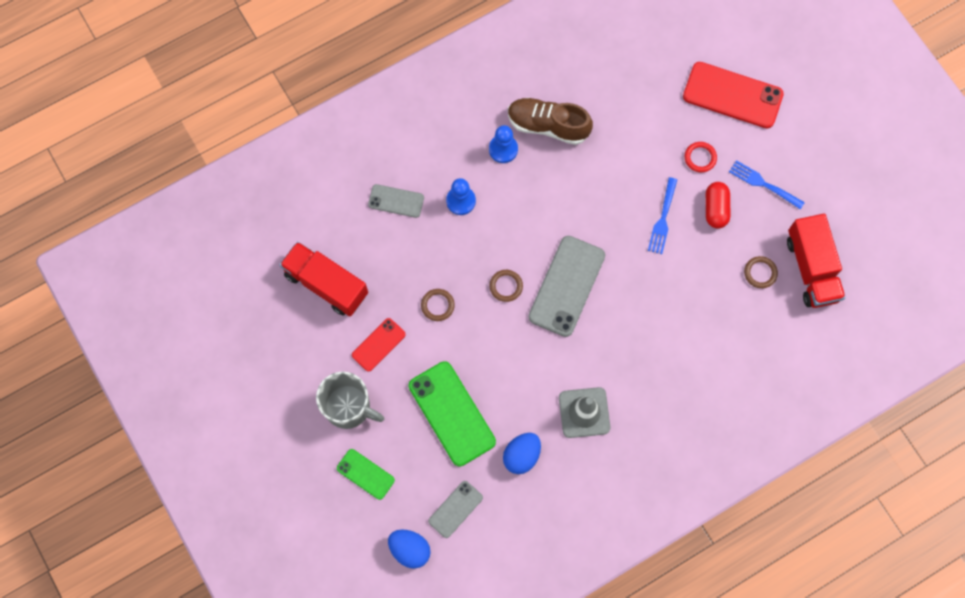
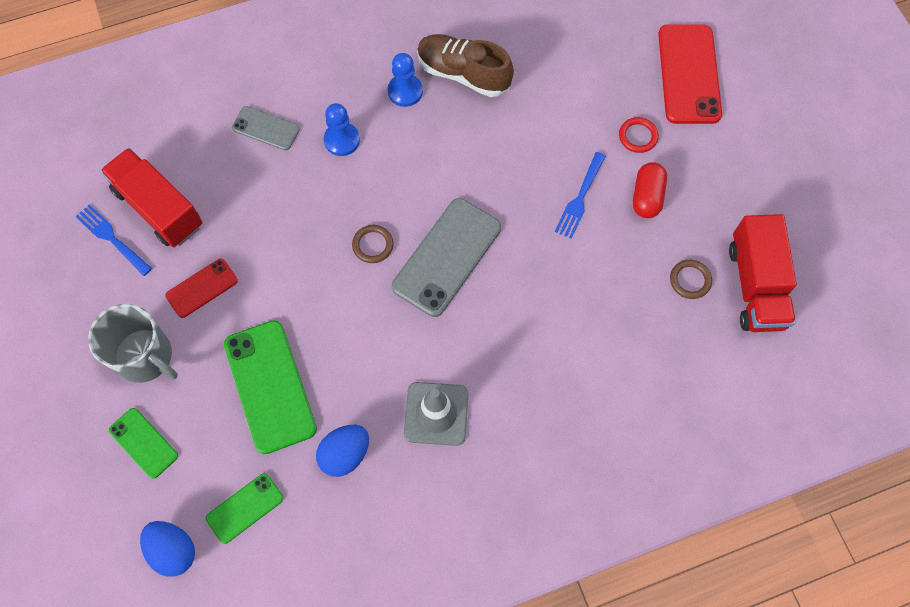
camera: 10 degrees right, 5 degrees down
brown ring [421,289,455,321] -> none
grey phone [428,481,483,538] -> green phone [206,473,284,544]
red phone [683,62,784,129] -> red phone turned 60 degrees clockwise [658,24,722,124]
blue fork [729,160,805,209] -> blue fork moved to [75,204,152,276]

